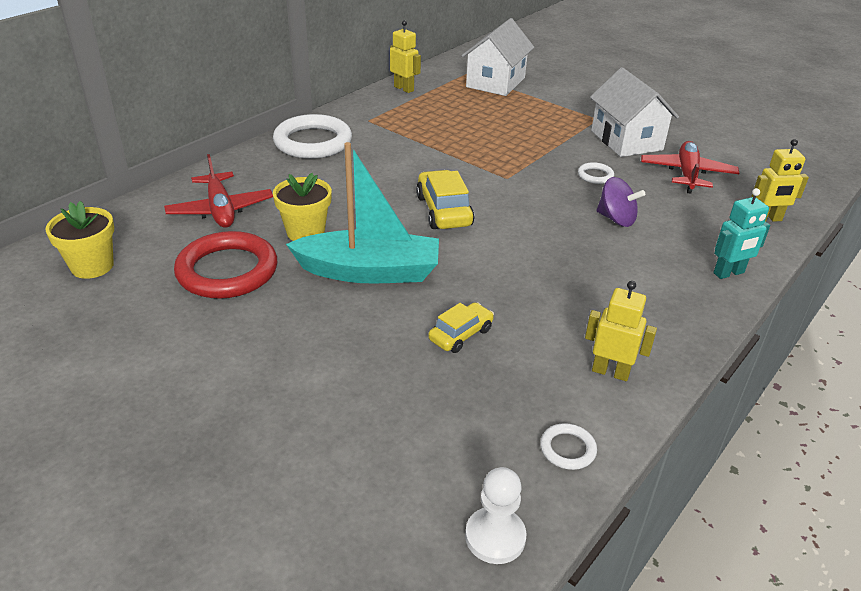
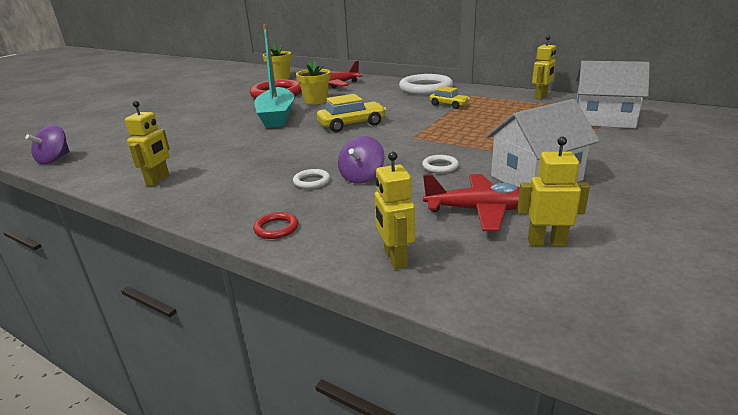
camera: 85 degrees right, 10 degrees down
yellow car [428,302,494,353] -> yellow car moved to [430,86,470,109]
white pawn [465,467,527,564] -> purple spinning top [25,124,70,164]
white ring [540,423,597,470] -> white ring moved to [293,169,330,189]
turquoise robot [713,188,770,279] -> red ring [253,212,298,239]
none -> yellow robot [518,136,590,246]

